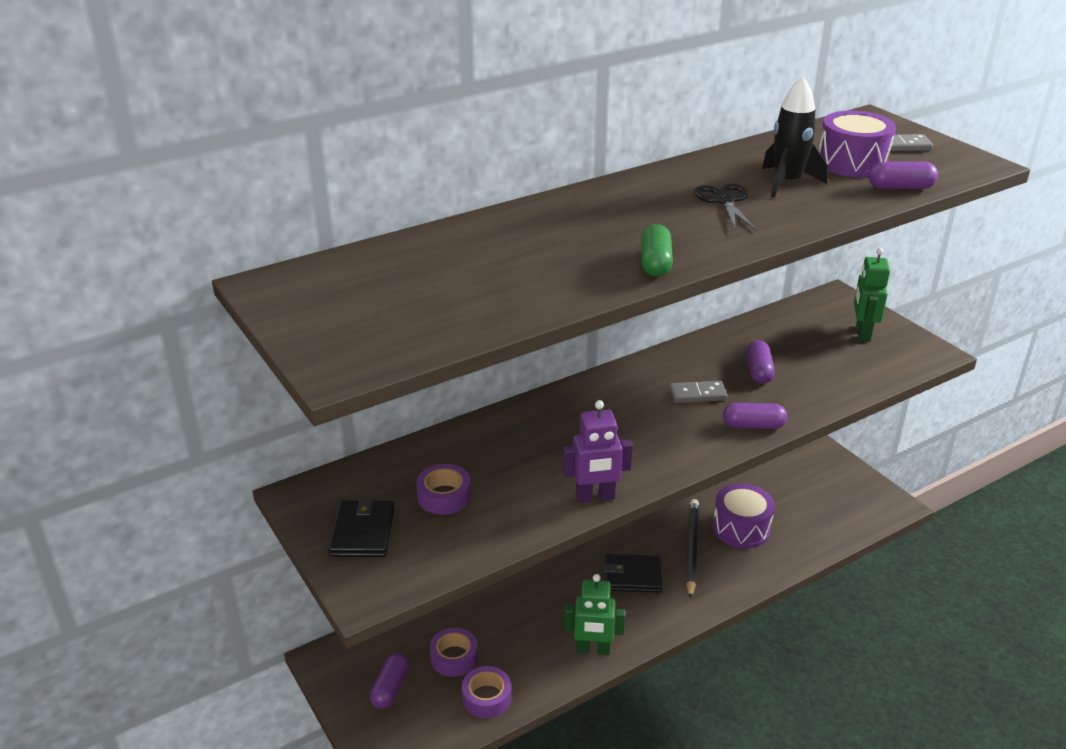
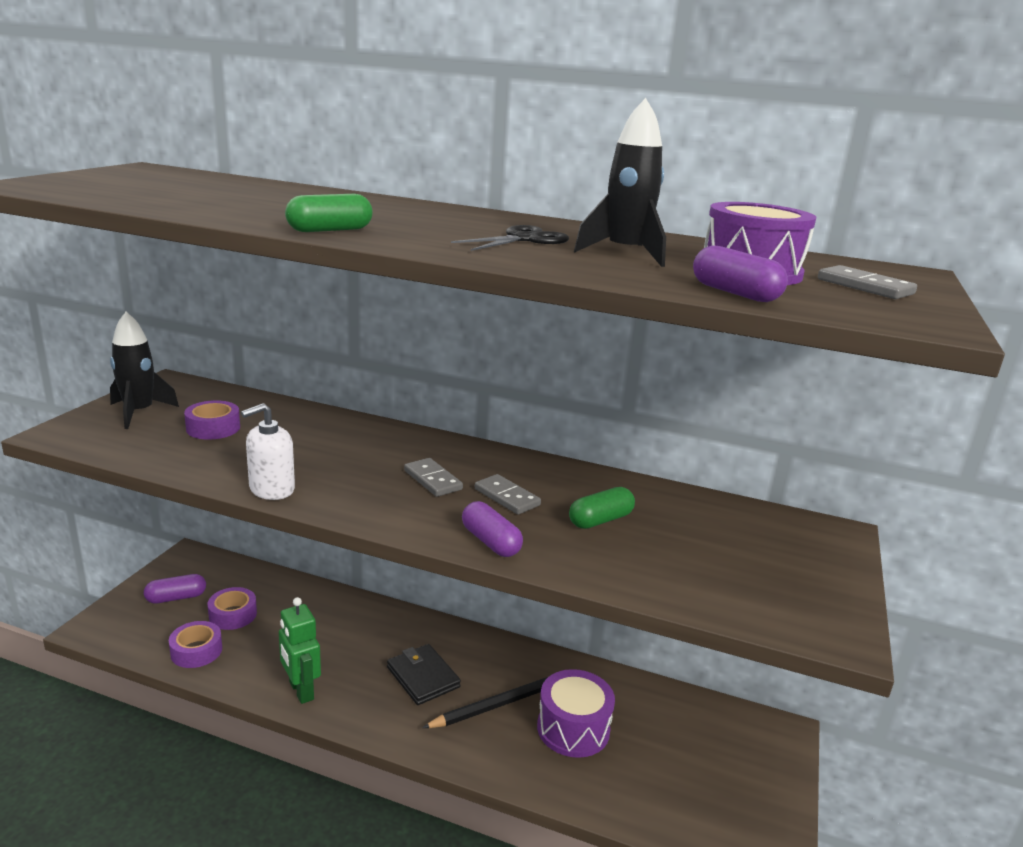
camera: 50 degrees right, 10 degrees down
black wallet [328,497,395,557] -> black rocket [110,312,179,429]
purple robot [563,400,633,503] -> white soap dispenser [241,403,295,500]
purple capsule [746,340,775,384] -> green capsule [569,487,635,529]
green robot [854,248,890,342] -> none
none -> grey domino [404,458,463,497]

